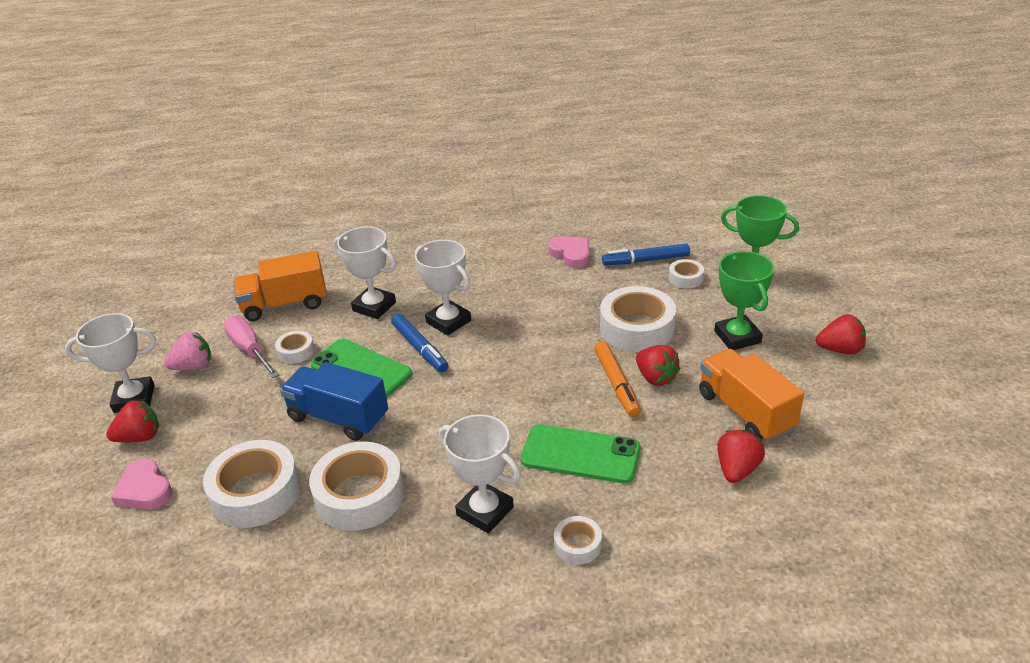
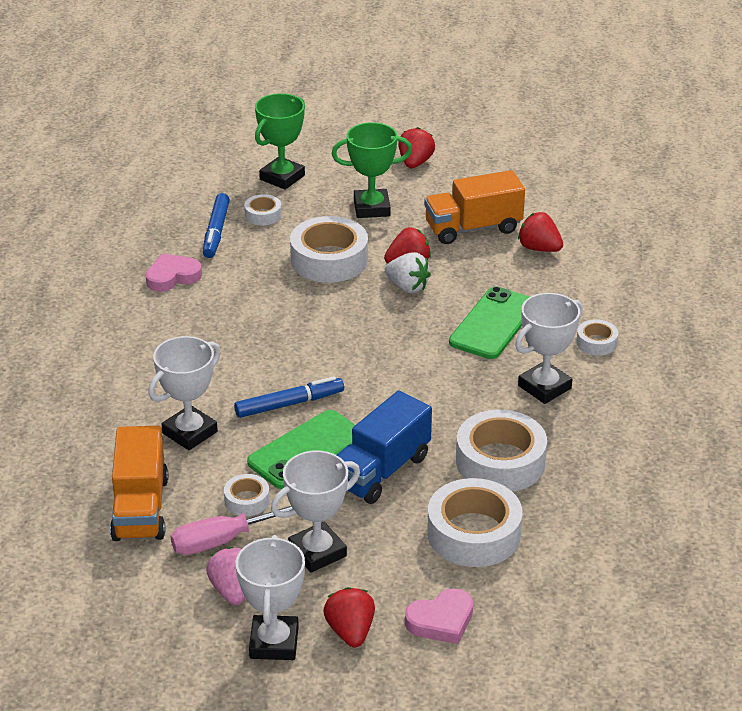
camera: 80 degrees left, 0 degrees up
white trophy [415,240,471,336] -> white trophy moved to [271,451,360,573]
orange marker [595,342,641,417] -> white strawberry [385,252,431,293]

